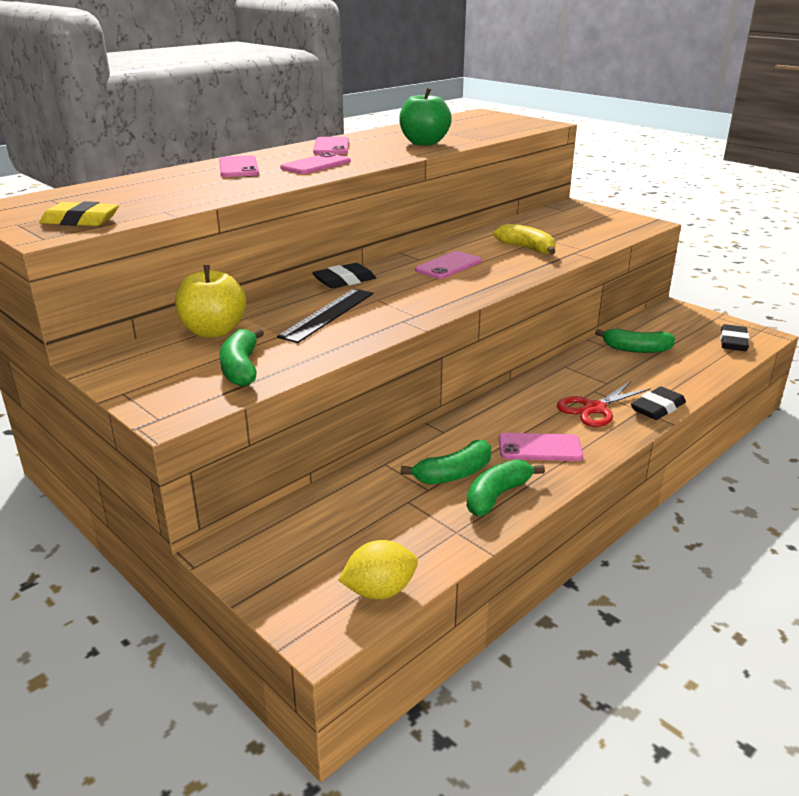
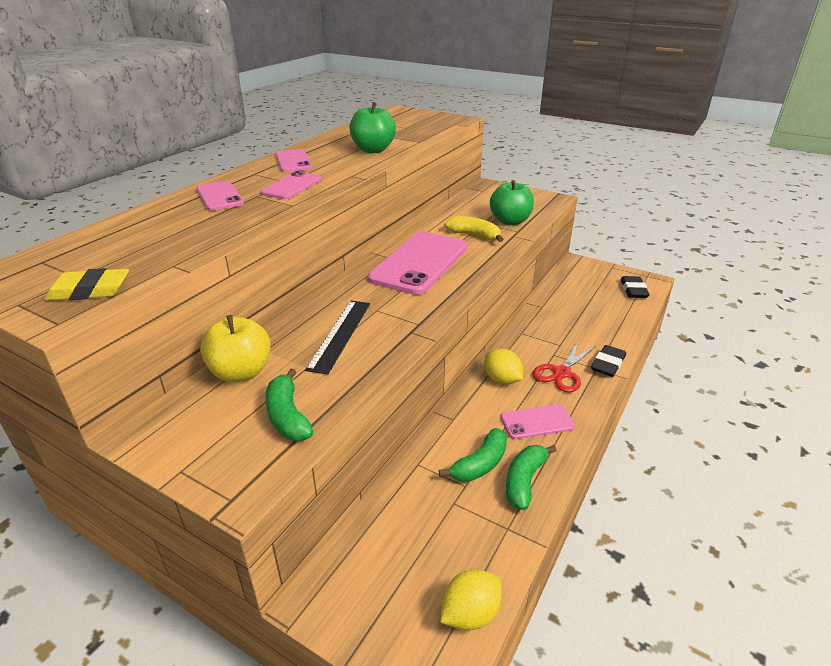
camera: 15 degrees left, 5 degrees up
black eraser [312,263,376,288] -> none
pink phone [415,251,481,279] -> pink phone [368,232,467,295], size x1.94
green banana [595,329,675,353] -> none
none -> yellow lemon [484,349,523,384]
none -> green apple [490,180,534,225]

